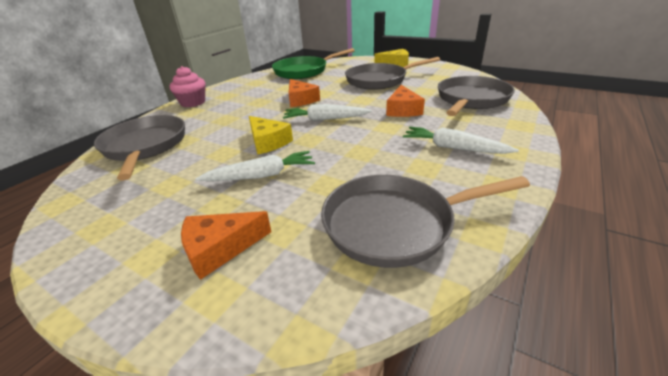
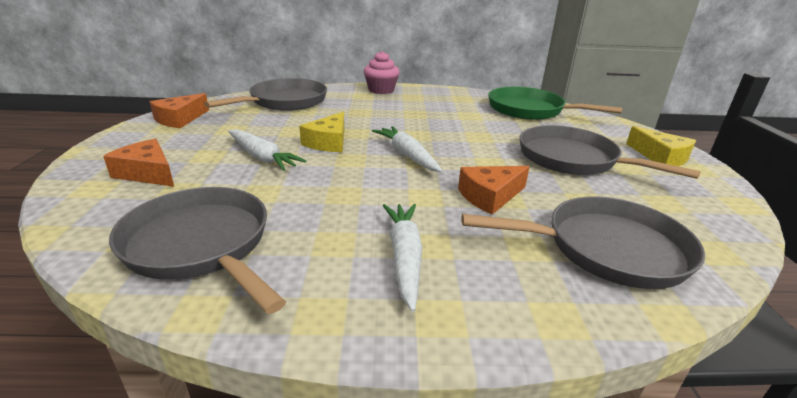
camera: 55 degrees right, 5 degrees down
orange cheese [288,79,320,107] -> orange cheese moved to [150,93,209,128]

